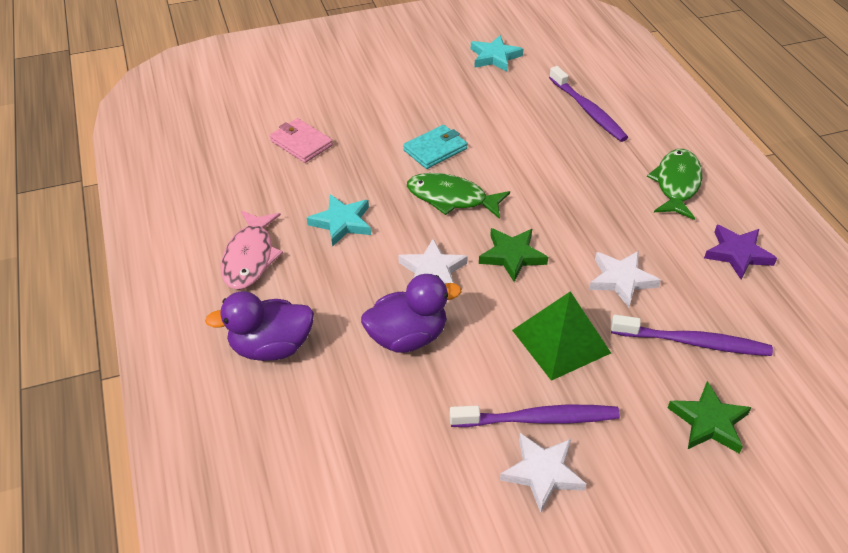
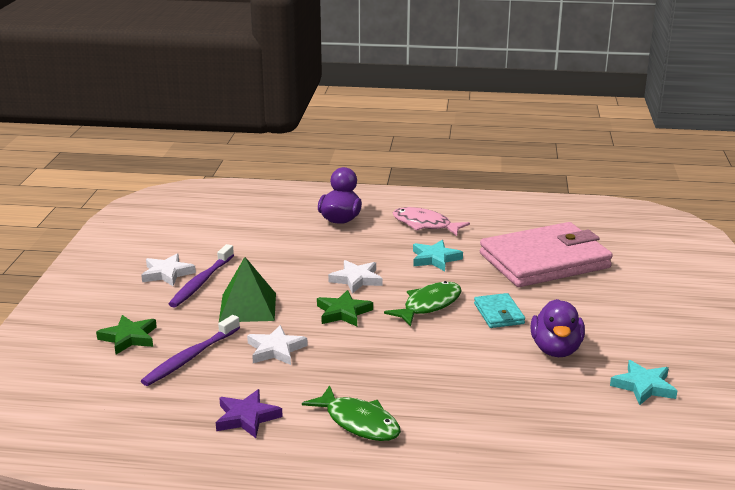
camera: 115 degrees right, 20 degrees down
pink wallet [270,118,333,163] -> pink wallet [480,222,613,287], size x2.34
purple duck [361,274,461,353] -> purple duck moved to [531,299,585,357]
purple toothbrush [549,66,628,142] -> none

